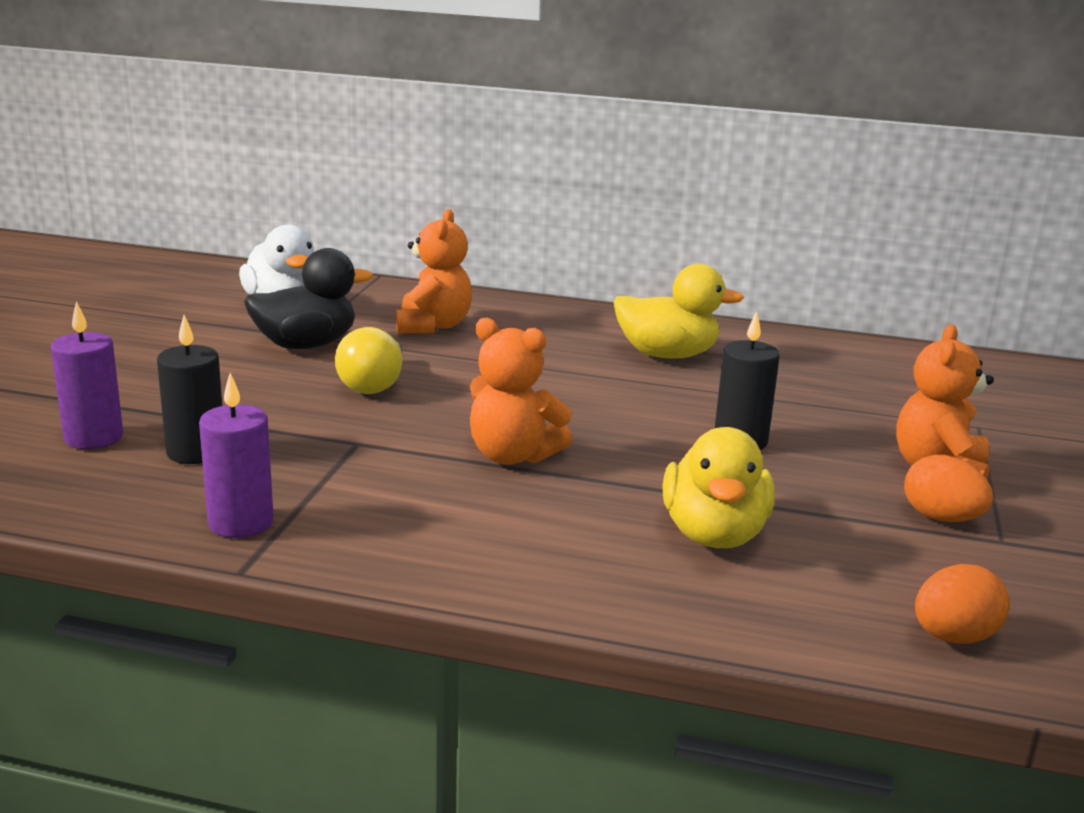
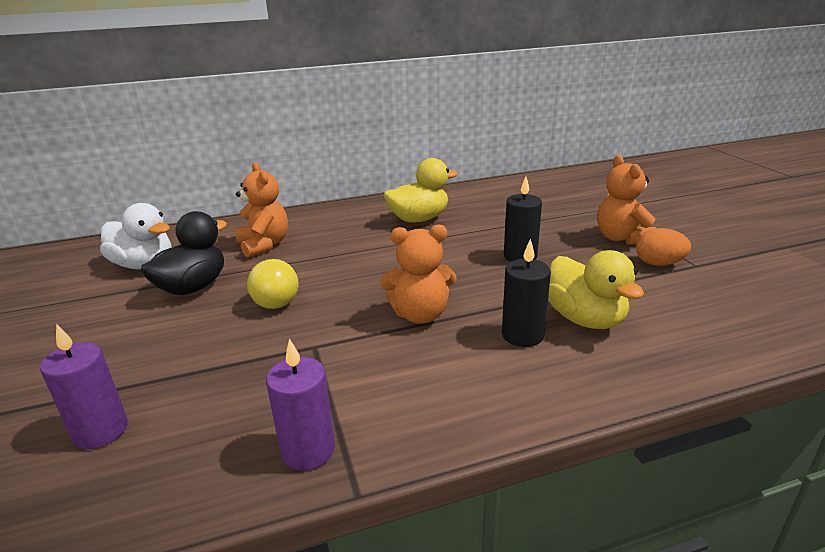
camera: 30 degrees left, 5 degrees up
black candle [157,315,222,464] -> black candle moved to [502,239,551,347]
orange egg [915,564,1010,644] -> none

